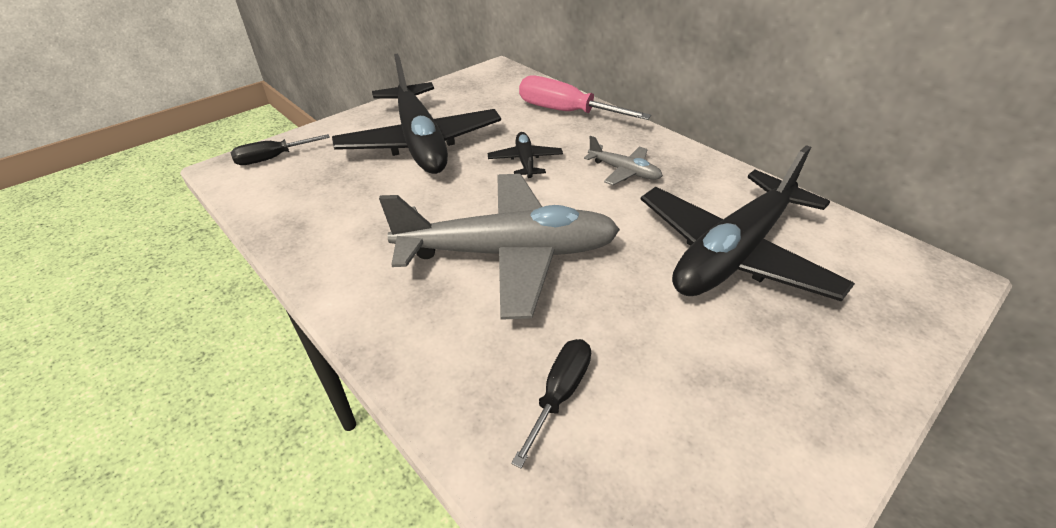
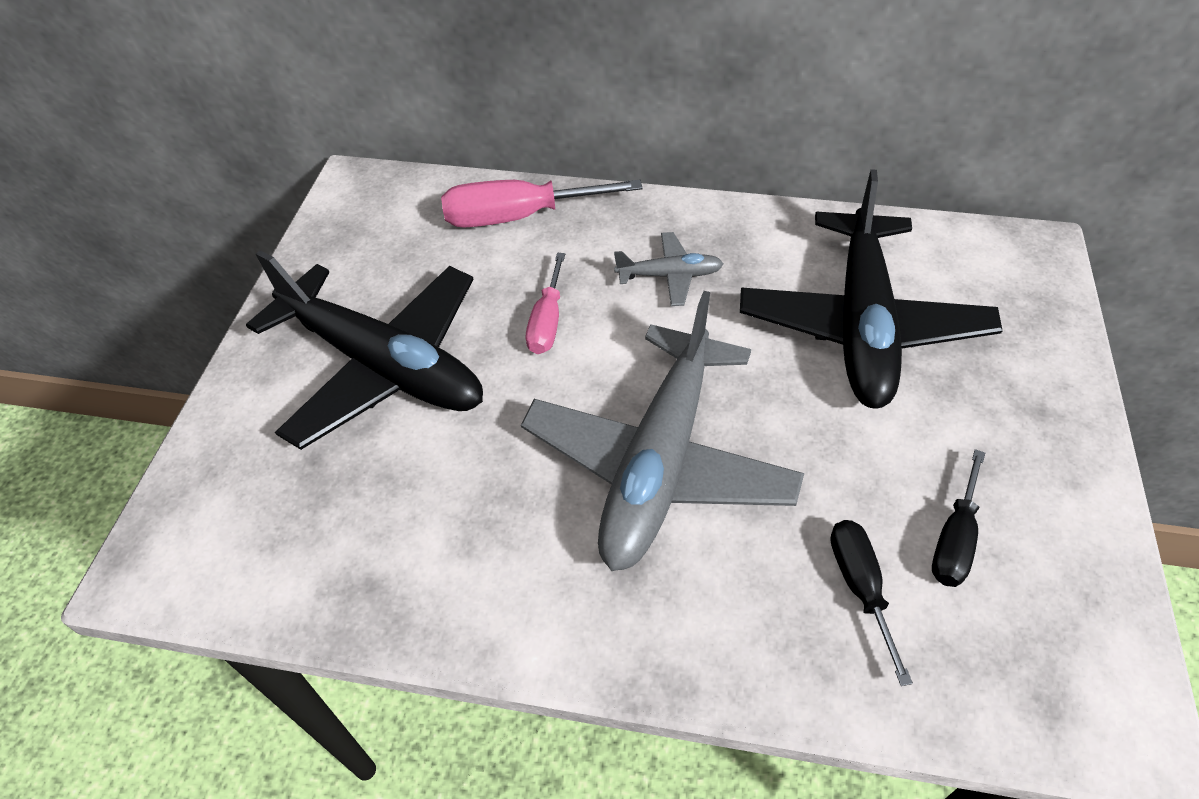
camera: 35 degrees left, 10 degrees up
black screwdriver [230,134,330,165] -> black screwdriver moved to [932,449,985,587]
grey plane [379,174,620,320] -> grey plane turned 150 degrees clockwise [521,291,804,571]
black plane [488,132,563,178] -> pink screwdriver [526,253,565,354]

